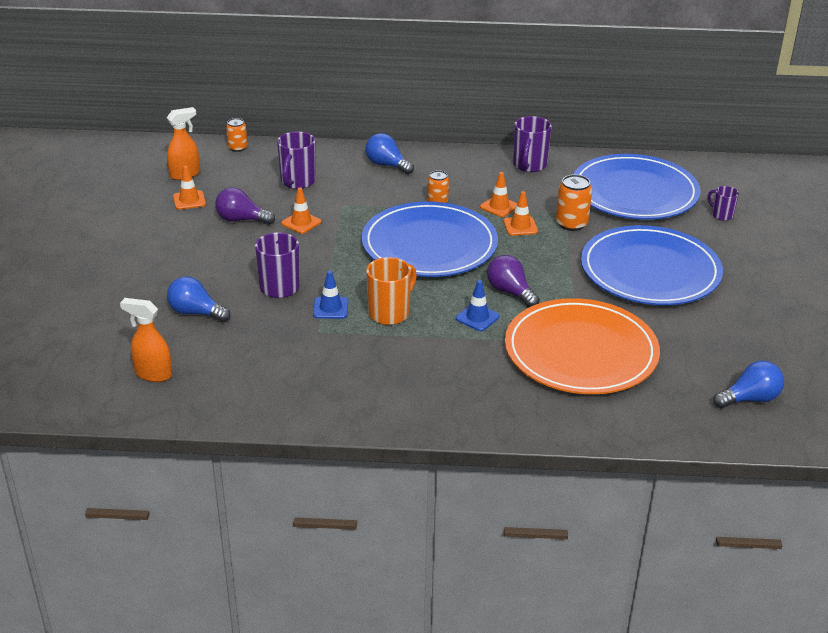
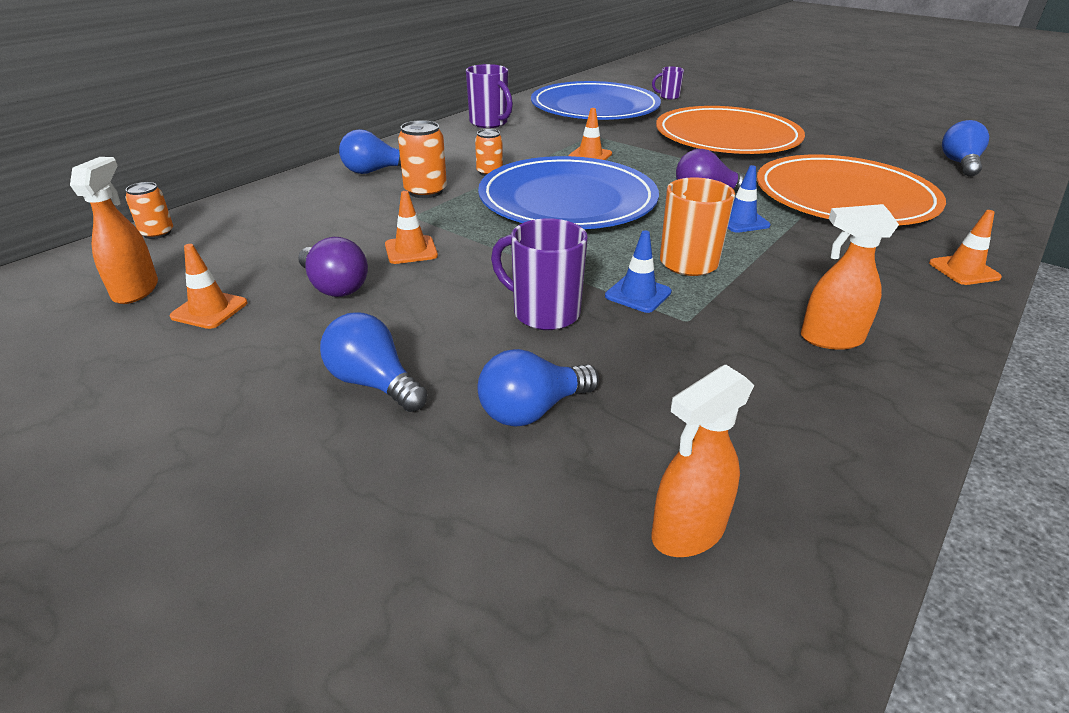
camera: 55 degrees left, 0 degrees up
purple light bulb [215,188,275,225] -> purple light bulb turned 90 degrees counterclockwise [298,237,368,297]
purple mug [277,132,316,189] -> none
orange traffic cone [480,172,517,217] -> orange traffic cone moved to [929,210,1002,285]
orange can [556,174,592,231] -> orange can moved to [398,120,447,198]
blue plate [581,225,723,305] -> orange plate [656,106,805,154]
none -> blue light bulb [320,313,428,412]
none -> orange spray bottle [801,204,899,350]

